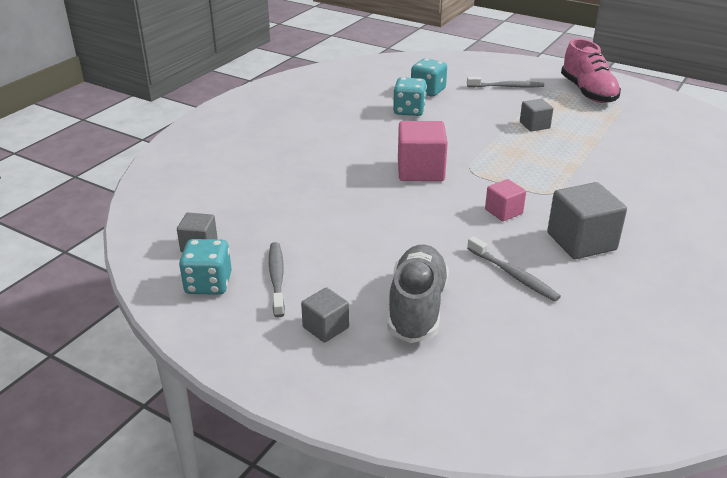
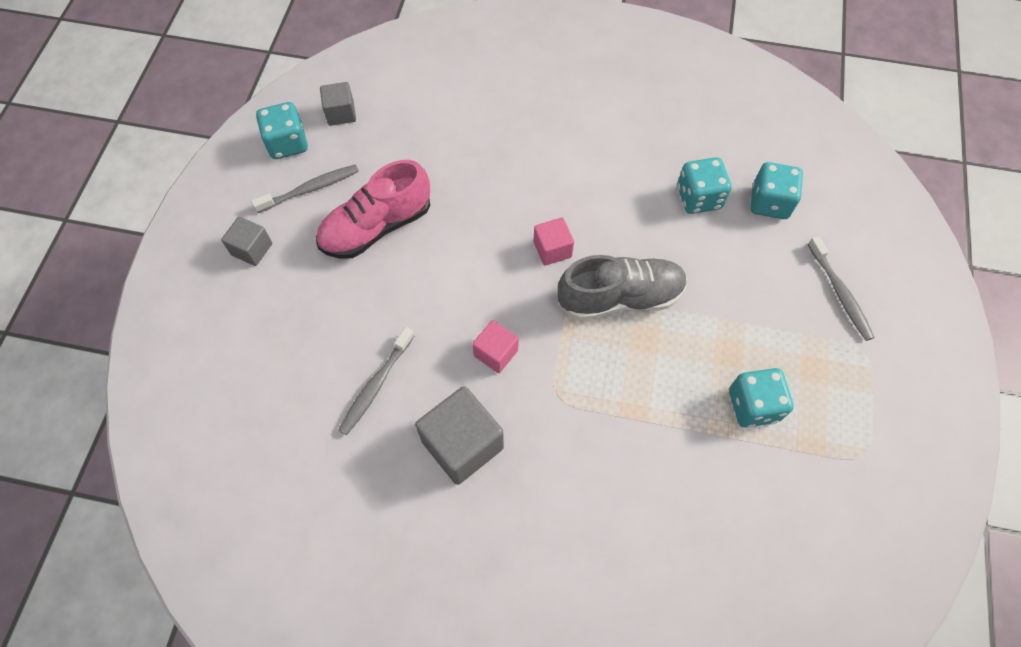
camera: 70 degrees right, 30 degrees up
grey shoe [387,245,449,343] -> grey shoe moved to [558,255,687,321]
pink cube [398,121,448,181] -> pink cube [534,217,574,266], size x0.57
grey cube [520,99,553,132] -> none
pink shoe [561,39,621,103] -> pink shoe moved to [316,160,430,259]
none -> turquoise dice [729,368,794,427]

